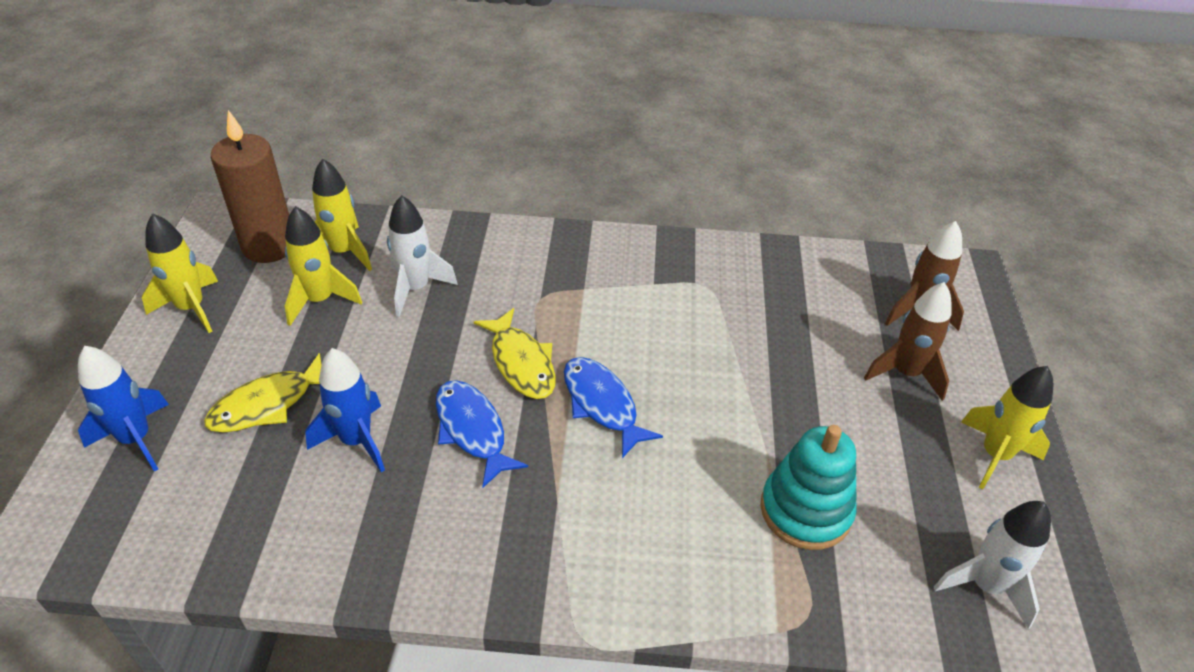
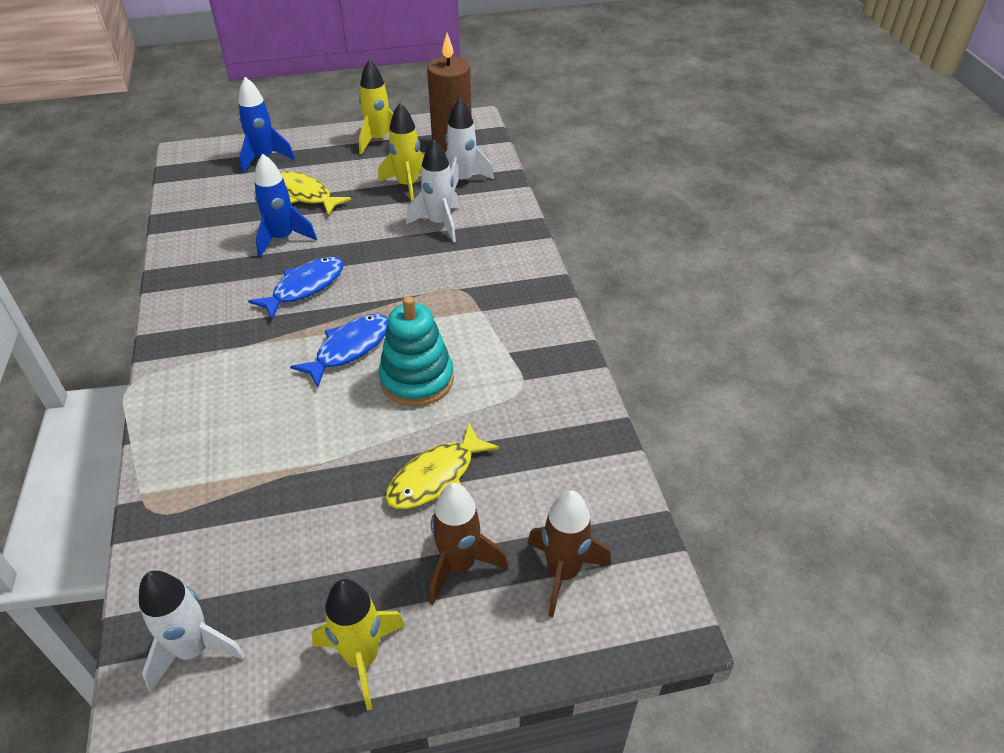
camera: 75 degrees right, 0 degrees up
yellow rocket [312,159,372,271] -> white rocket [445,98,494,190]
yellow fish [474,308,556,399] -> yellow fish moved to [385,423,500,509]
turquoise stacking toy [760,425,857,550] -> turquoise stacking toy moved to [379,296,454,406]

